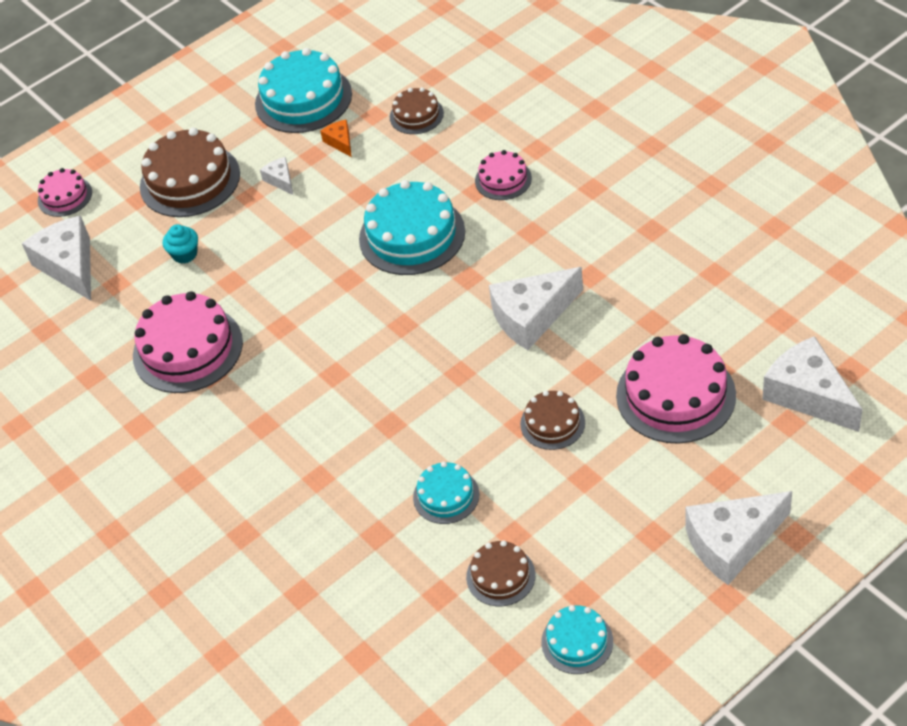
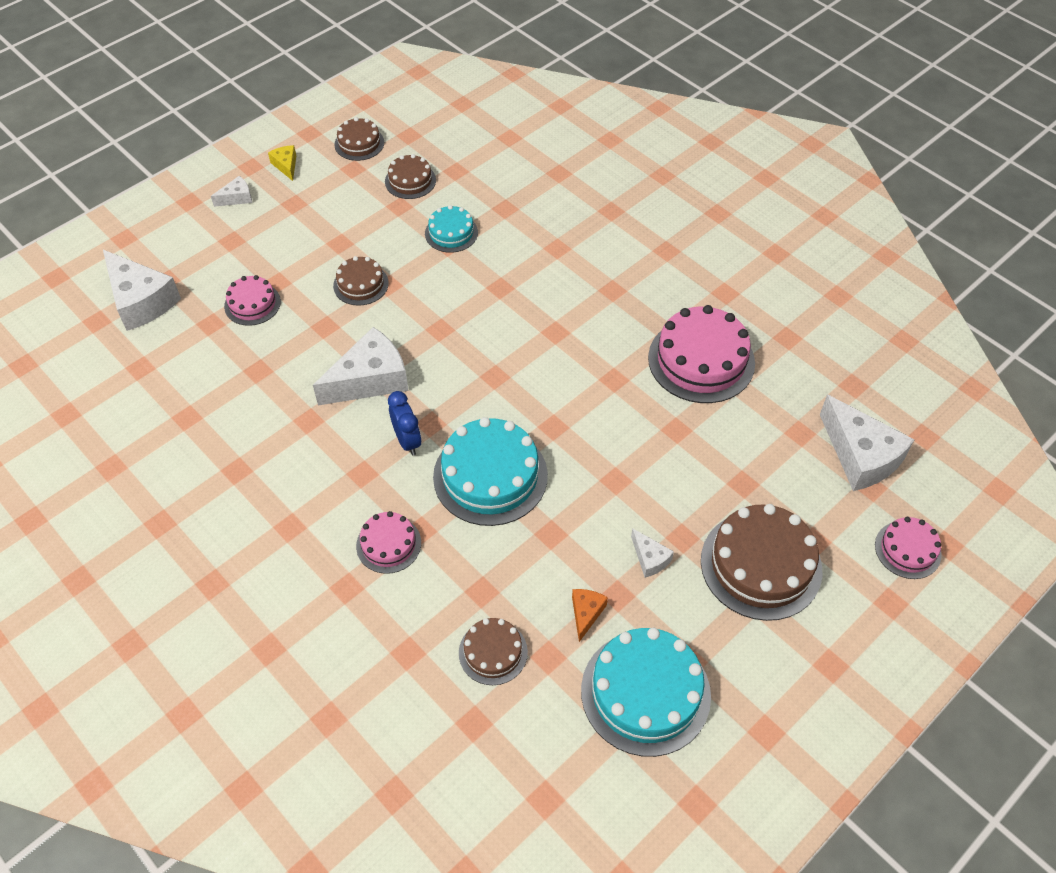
camera: 170 degrees right, 5 degrees up
turquoise cupcake [163,224,198,264] -> none
orange cheese [320,120,352,157] -> orange cheese turned 135 degrees counterclockwise [572,589,608,642]
turquoise cake [541,605,613,674] -> brown cake [334,117,384,161]
pink cake [616,334,736,443] -> pink cake [224,275,281,326], size x0.55
white cheese [686,491,792,585] -> white cheese [211,176,252,207], size x0.48
none -> yellow cheese [268,145,296,181]
none -> blue clock [388,391,421,455]

